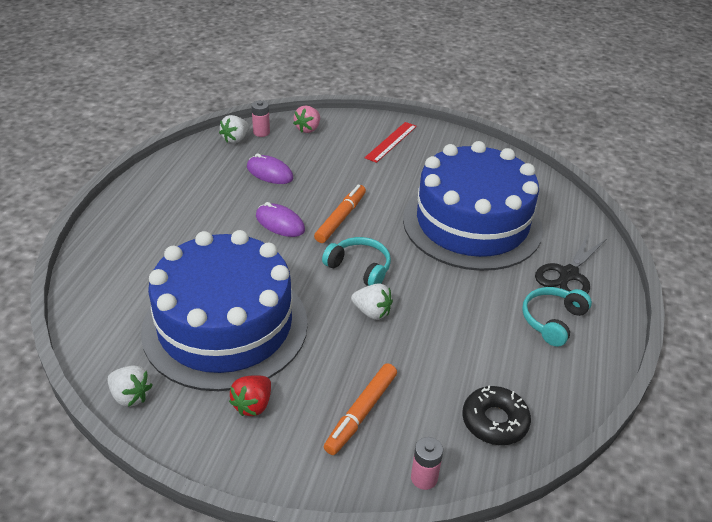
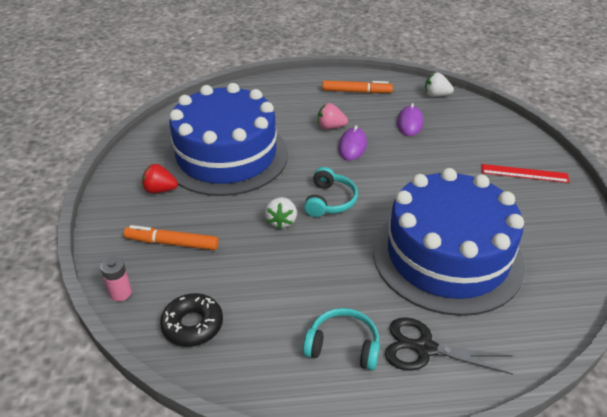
camera: 70 degrees right, 0 degrees up
white strawberry [108,366,153,407] -> none
pink battery [251,100,270,137] -> none
pink strawberry [293,106,320,133] -> pink strawberry moved to [318,103,348,129]
orange marker [314,185,366,243] -> orange marker moved to [322,80,393,93]

